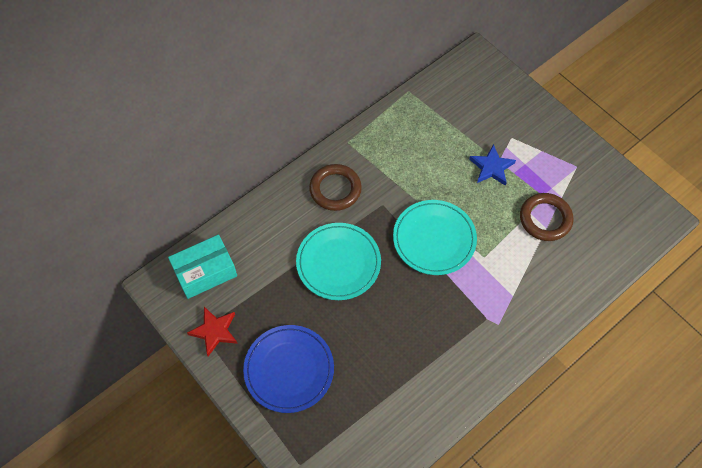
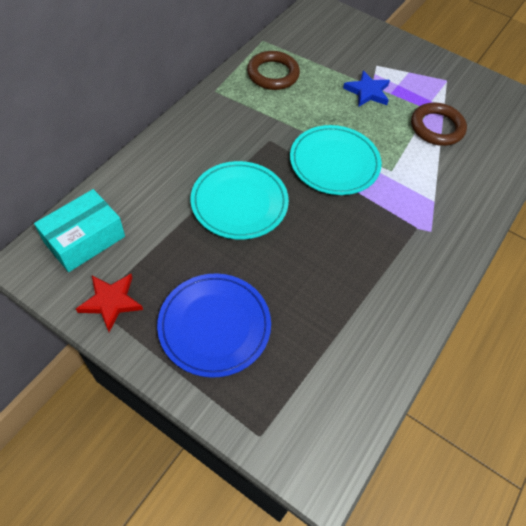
camera: 20 degrees left, 5 degrees down
brown ring [309,164,362,211] -> brown ring moved to [247,51,300,90]

